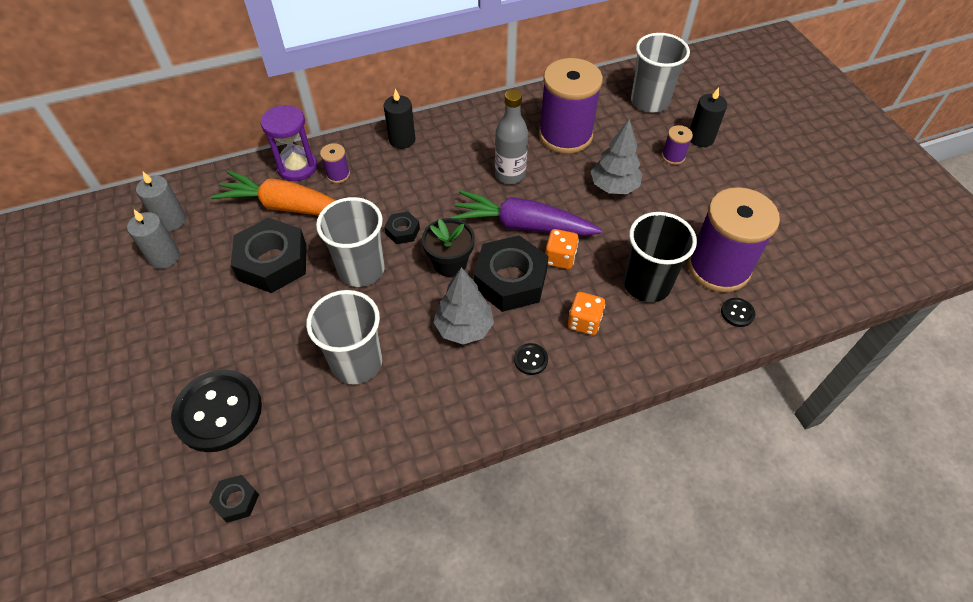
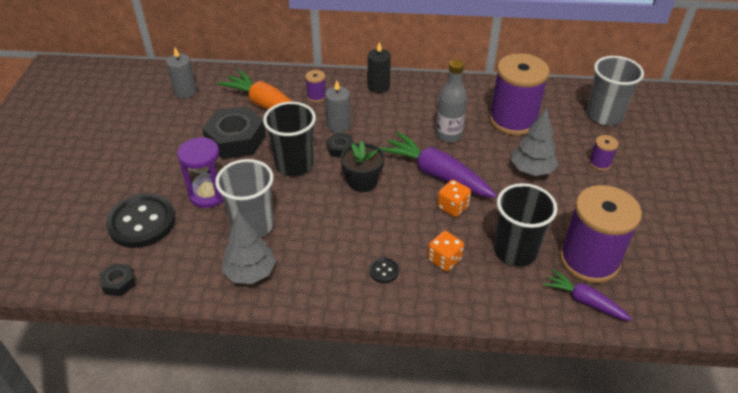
camera: 25 degrees right, 10 degrees down
grey candle [127,210,180,269] -> grey candle moved to [325,80,351,133]
purple hourglass [261,105,317,181] -> purple hourglass moved to [177,137,224,208]
grey cup [316,197,385,287] -> black cup [263,102,316,176]
grey tree [434,267,494,344] -> grey tree moved to [222,211,276,284]
black nut [473,235,549,312] -> none
black candle [690,87,727,147] -> none
black button [721,298,755,327] -> purple carrot [543,269,632,321]

